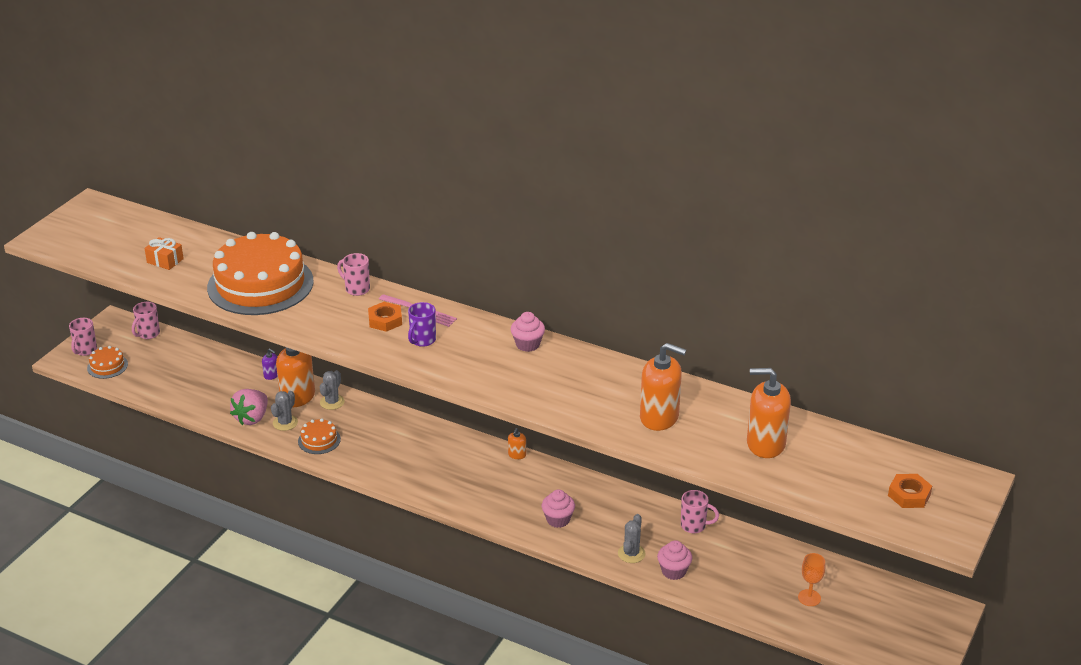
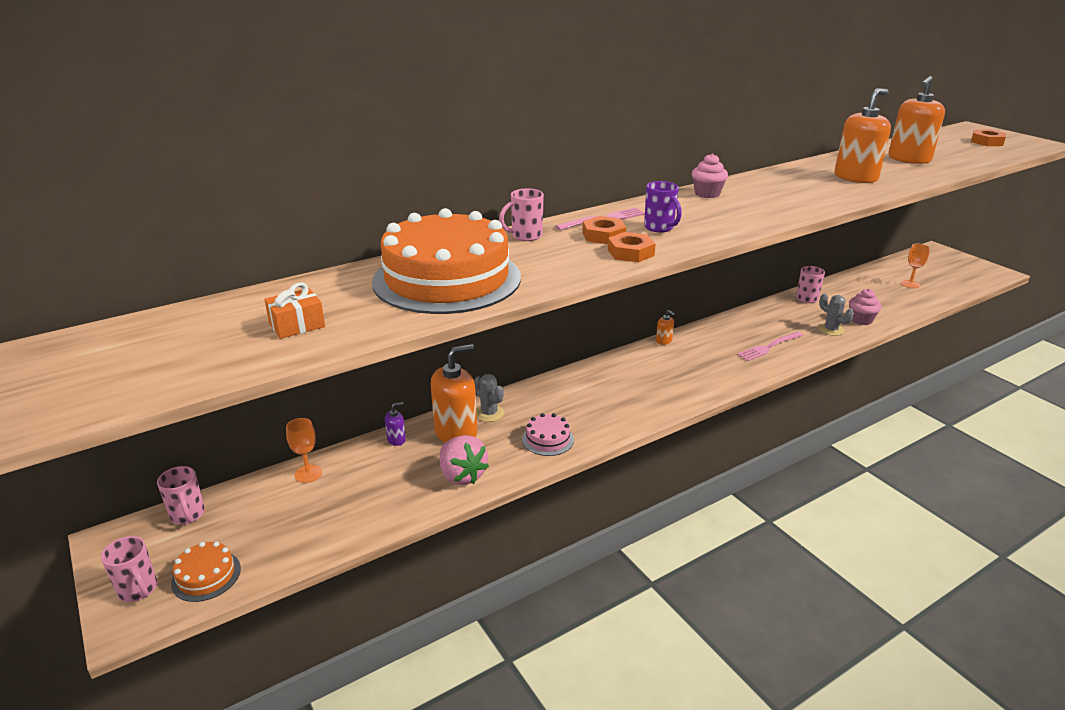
camera: 60 degrees left, 5 degrees down
grey cactus [271,391,298,431] -> none
orange cake [298,419,341,454] -> pink cake [522,413,574,456]
pink cupcake [542,489,575,528] -> pink fork [737,332,803,361]
none -> orange goblet [286,418,322,483]
none -> orange nut [608,232,656,262]

